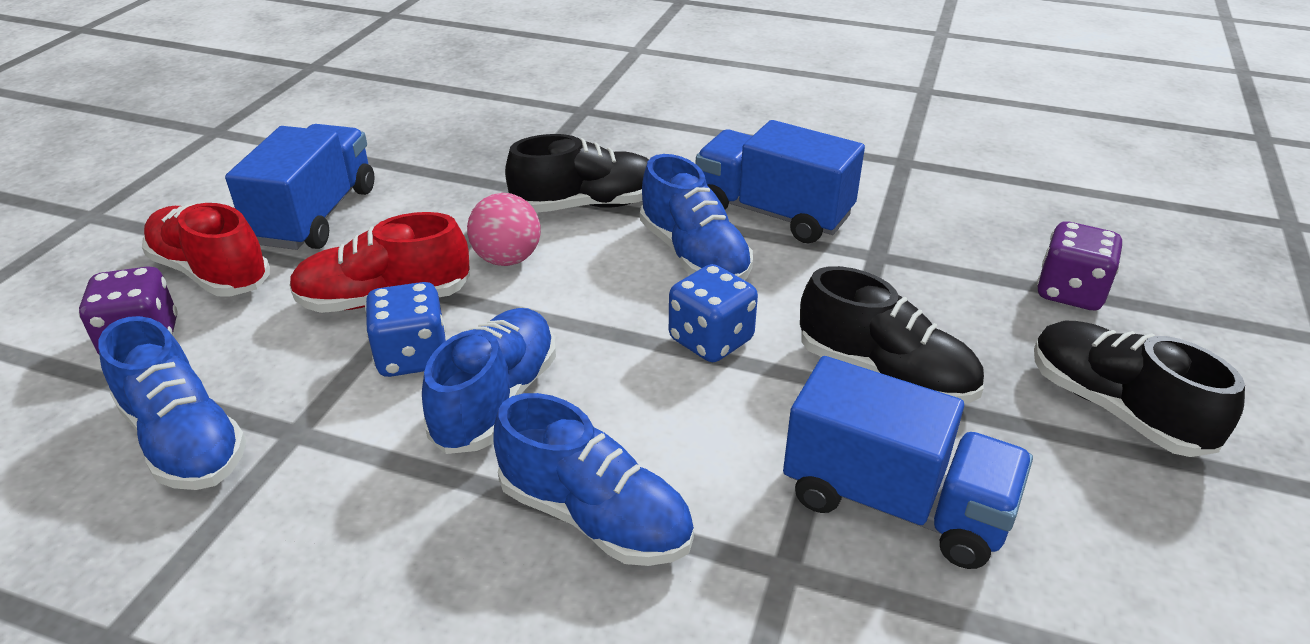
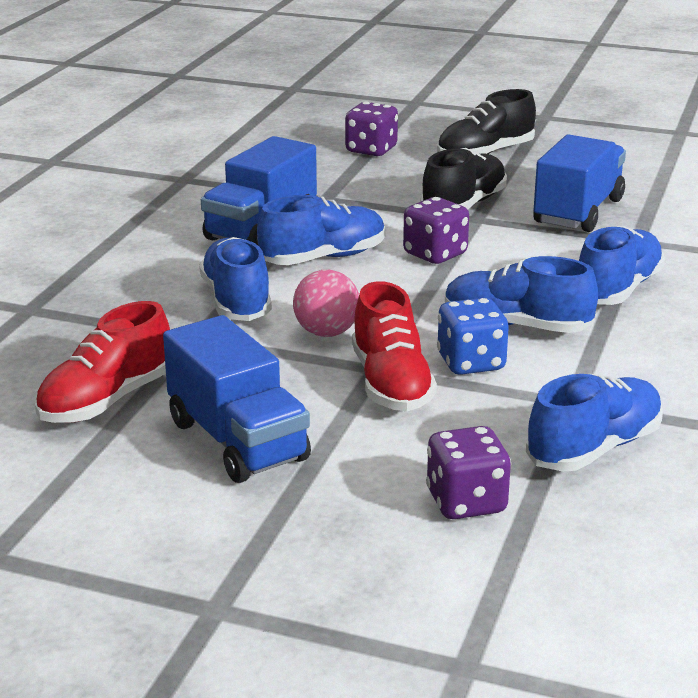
camera: 90 degrees left, 10 degrees down
red shoe [142,203,270,296] -> red shoe moved to [35,301,170,423]
blue truck [225,124,375,250] -> blue truck turned 135 degrees counterclockwise [163,315,311,483]
black shoe [505,134,649,213] -> blue shoe [199,237,272,321]
blue dice [669,264,758,362] -> purple dice [403,197,469,264]

